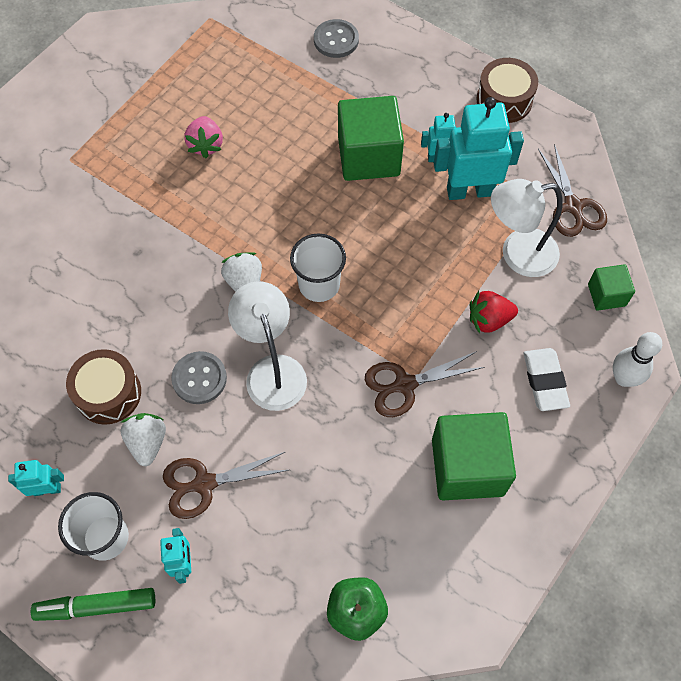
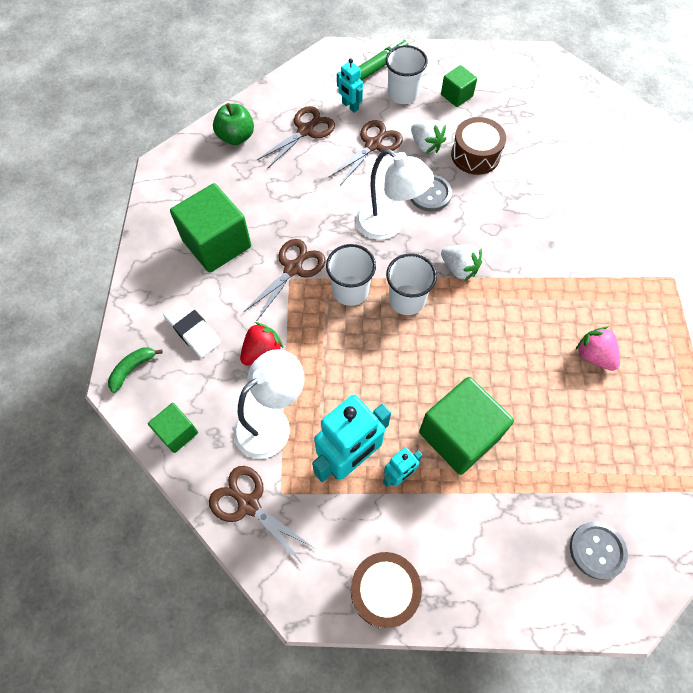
camera: 145 degrees right, 0 degrees up
turquoise robot [8,460,64,496] -> green cube [441,65,477,107]
white bowling pin [613,332,662,387] -> green banana [108,348,163,393]
none -> brown scissors [257,106,335,169]
none -> white cup [326,244,376,306]

